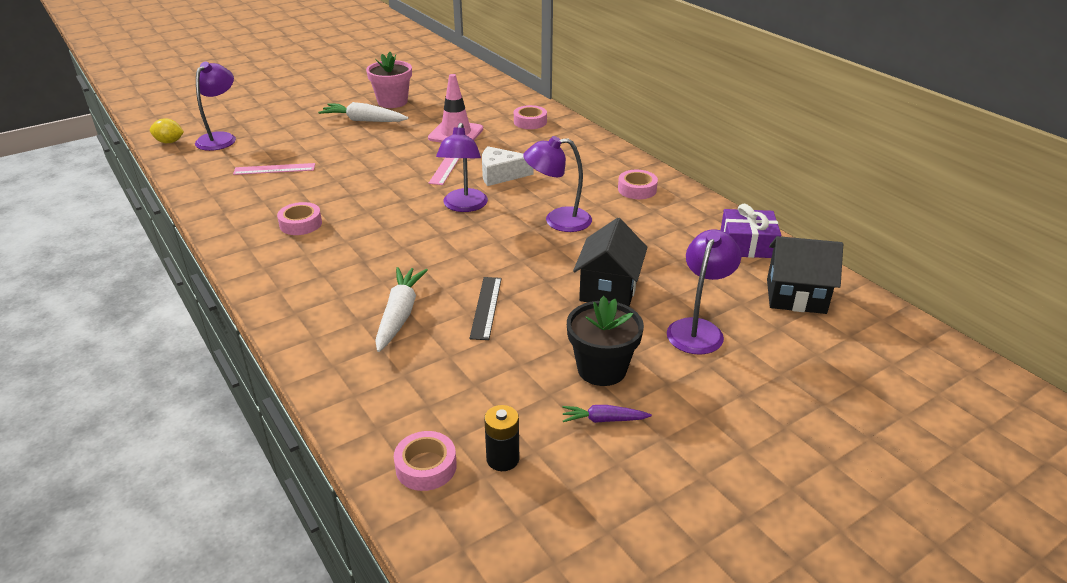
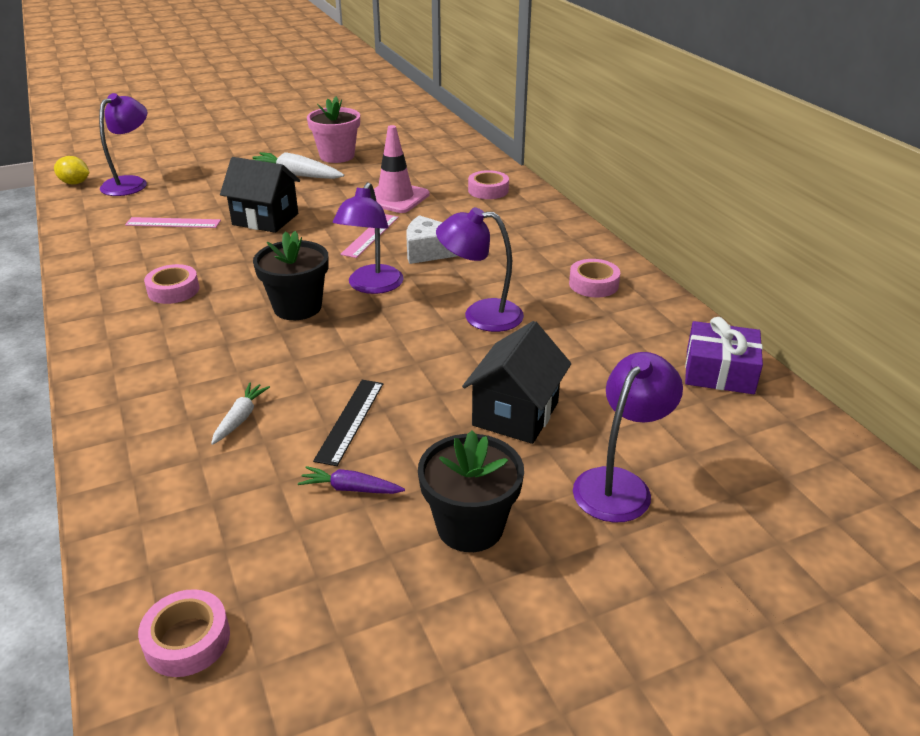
camera: 10 degrees right, 0 degrees up
white carrot [375,267,428,352] -> white carrot [211,383,270,445], size x0.56
black battery [484,405,519,471] -> none
purple carrot [562,405,652,423] -> purple carrot moved to [298,466,405,494]
black house [767,236,843,314] -> black house moved to [220,157,300,233]
none -> black flower pot [253,231,329,320]

